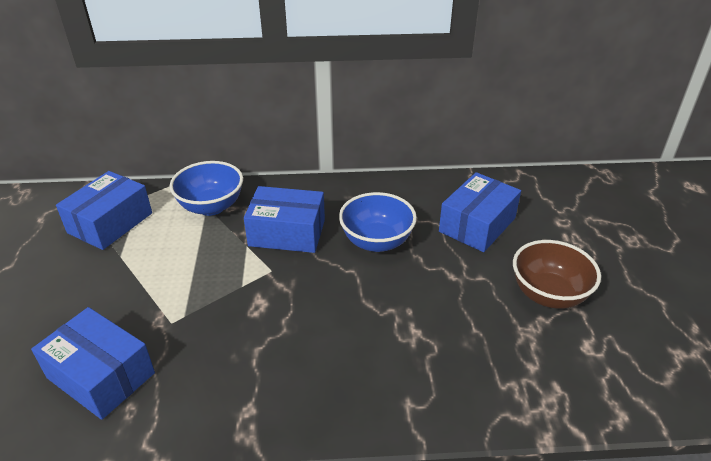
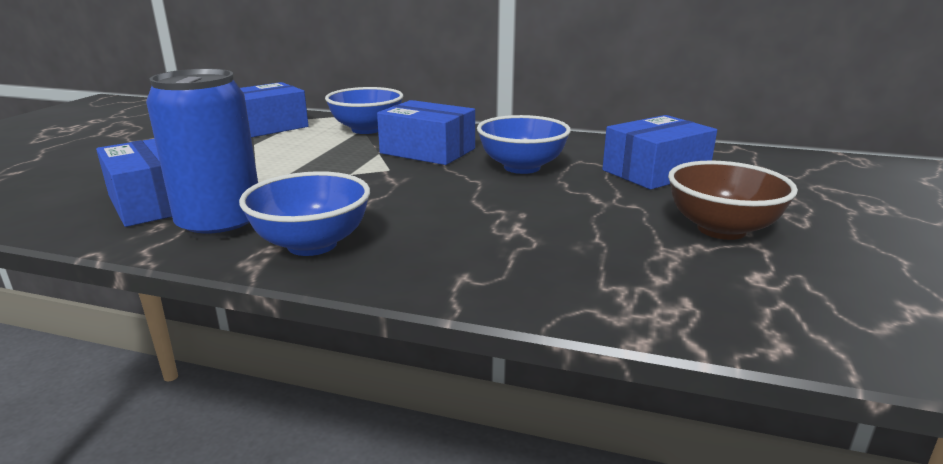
camera: 20 degrees right, 15 degrees down
none -> blue can [146,69,258,240]
none -> blue bowl [239,171,370,256]

